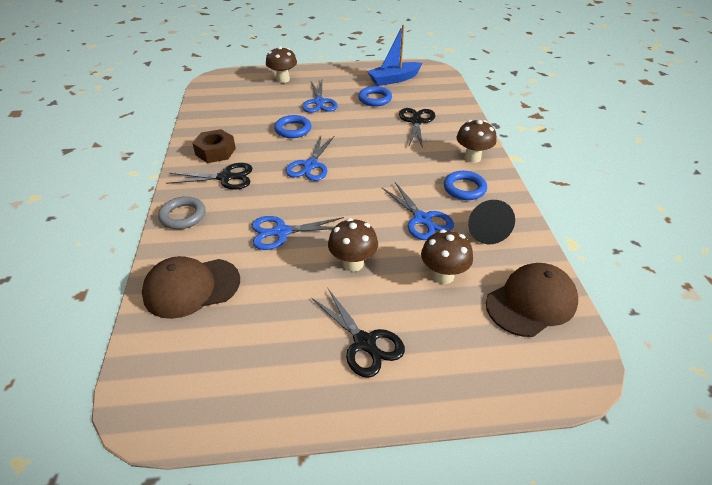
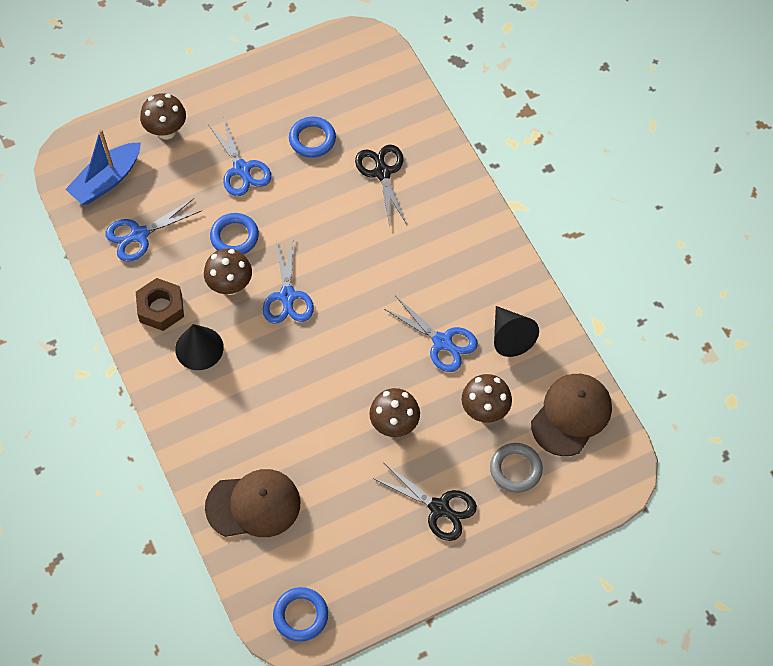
camera: 20 degrees left, 20 degrees up
brown cap [142,256,240,319] -> brown cap turned 150 degrees counterclockwise [205,469,300,537]
grey ring [158,196,205,229] -> grey ring moved to [490,443,543,493]
black scissors [166,163,252,190] -> black cone [175,324,224,370]
blue scissors [252,216,344,250] -> blue scissors moved to [106,198,202,262]
blue boat [367,25,423,86] -> blue boat moved to [65,129,141,205]
blue ring [444,171,487,200] -> blue ring moved to [273,587,328,642]
brown mushroom [456,120,496,163] -> brown mushroom moved to [204,249,252,295]

